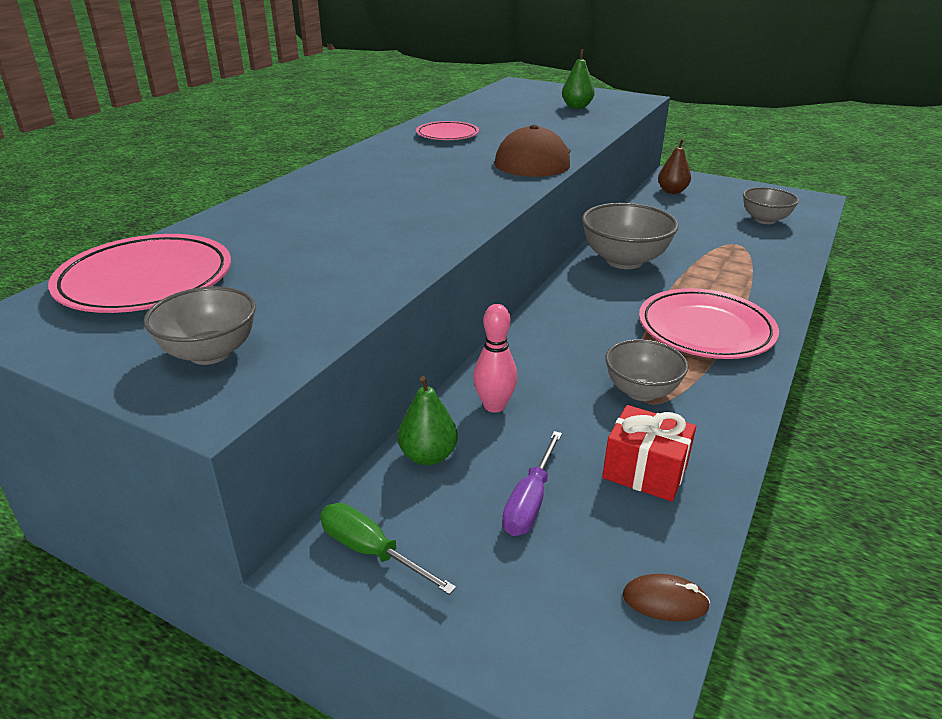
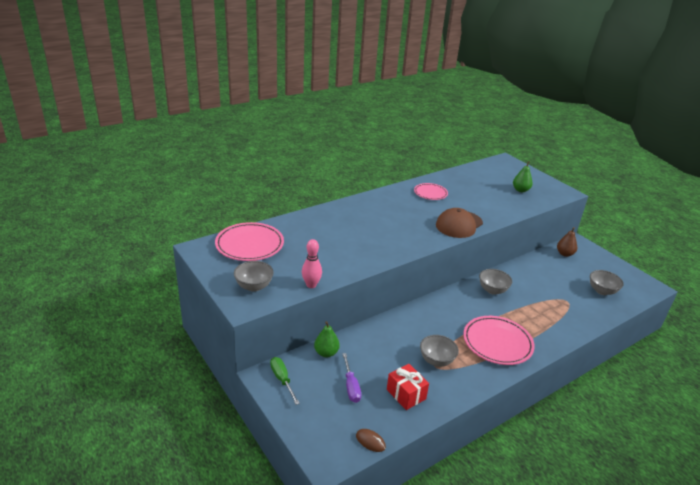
camera: 25 degrees right, 0 degrees up
pink bowling pin [473,304,517,413] -> pink bowling pin moved to [302,239,322,288]
purple screwdriver [502,431,562,536] -> purple screwdriver turned 60 degrees counterclockwise [342,353,361,403]
grey bowl [582,203,679,269] -> grey bowl [479,269,512,295], size x0.64

